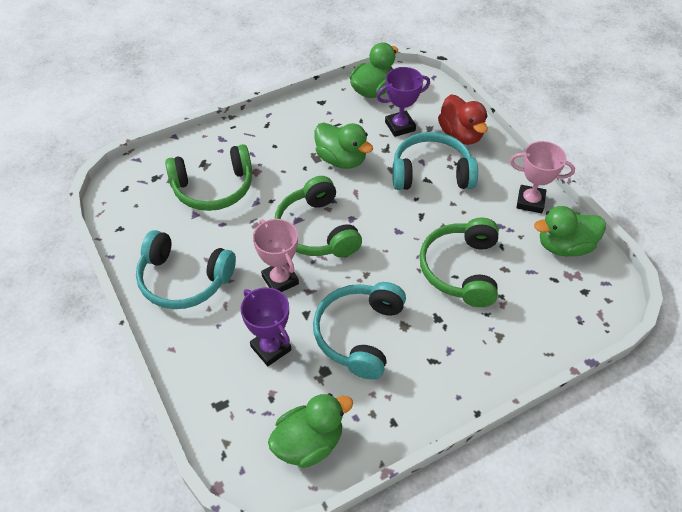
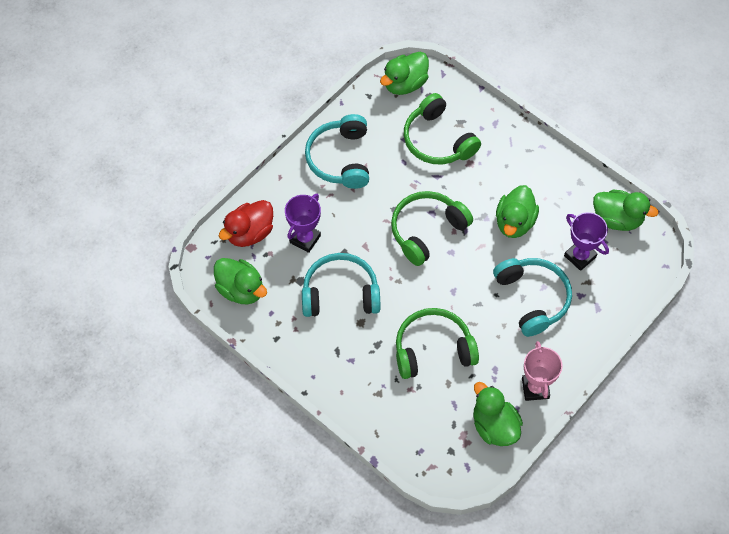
camera: 70 degrees right, 10 degrees up
pink trophy [253,219,299,292] -> none
red duck [438,94,488,145] -> red duck moved to [219,200,273,247]
none -> green duck [380,52,429,95]

